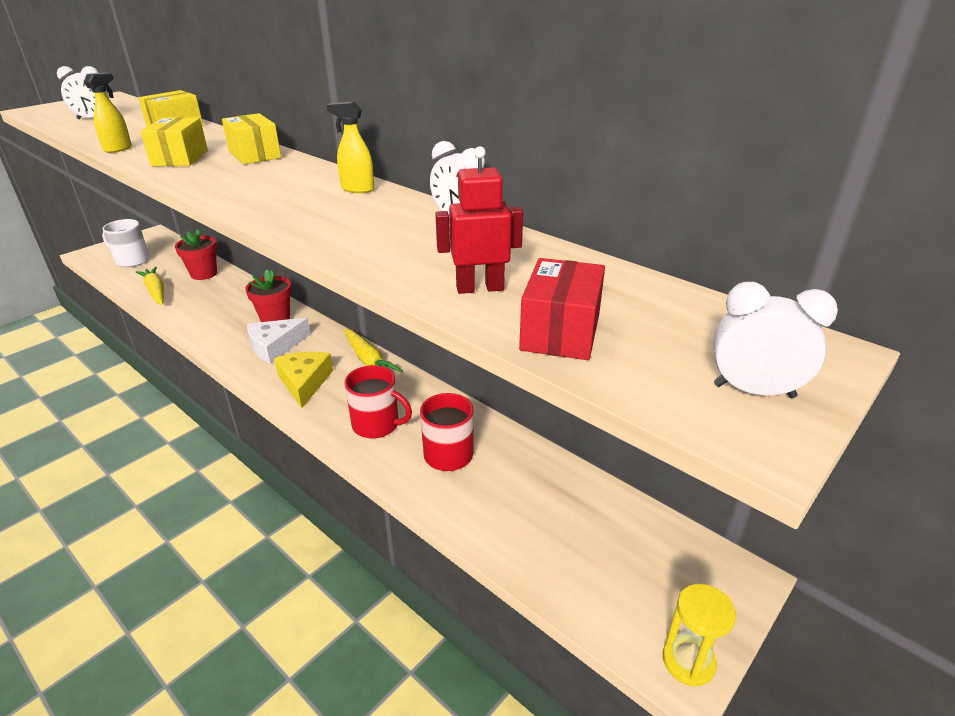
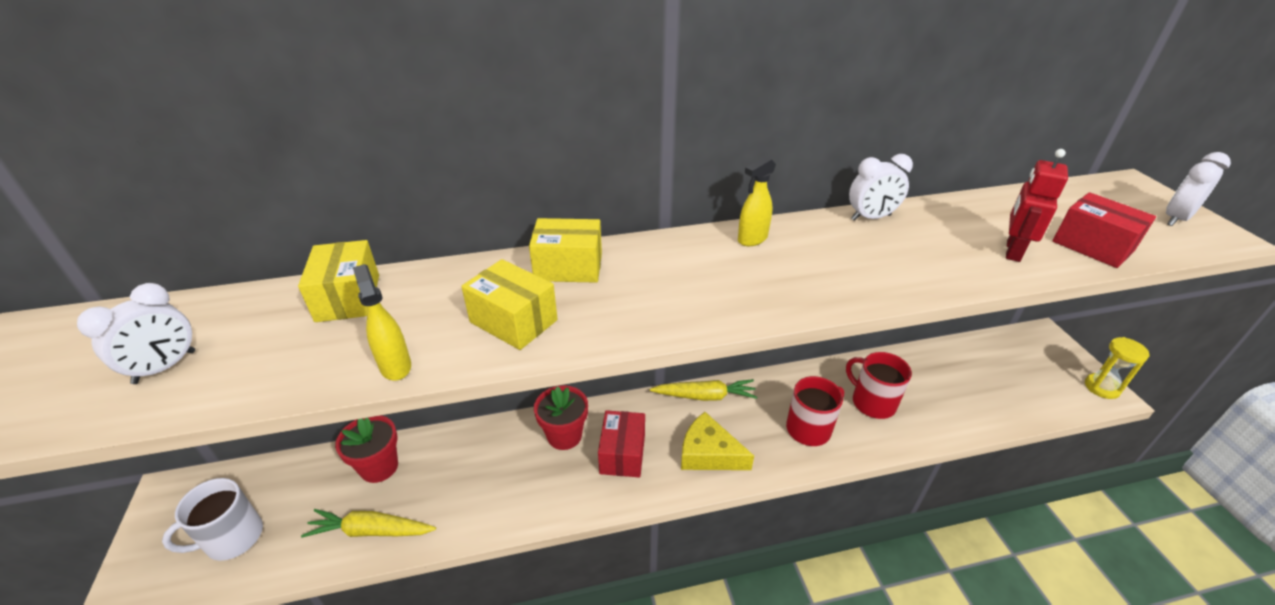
camera: 55 degrees left, 5 degrees up
white cheese [247,318,311,364] -> red box [598,410,645,477]

